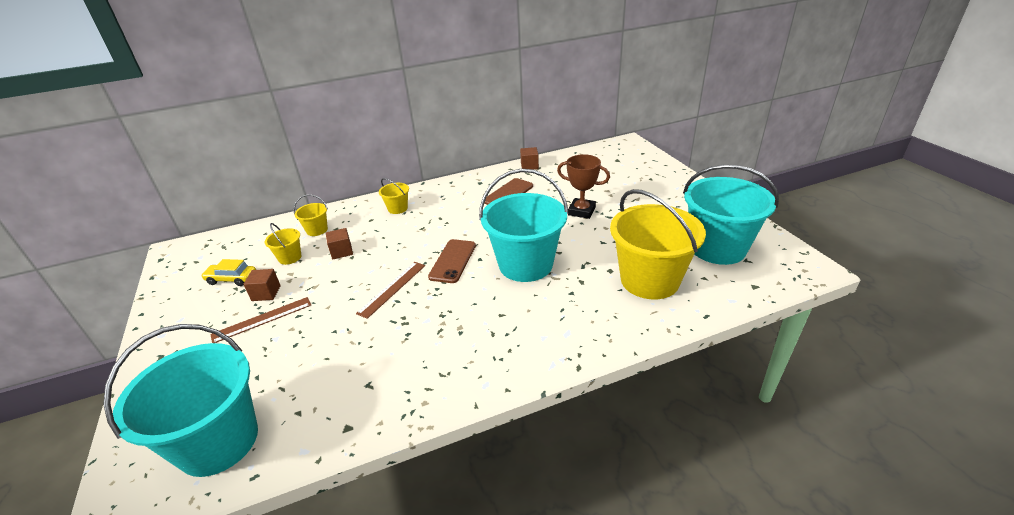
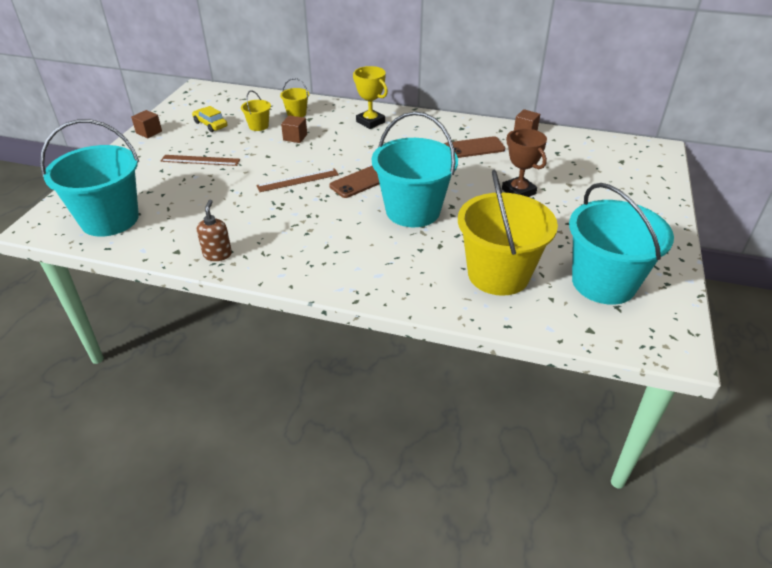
camera: 35 degrees right, 5 degrees up
brown cube [243,269,281,301] -> brown cube moved to [131,110,162,138]
yellow bucket [379,178,409,214] -> yellow trophy [353,66,388,129]
none -> brown soap dispenser [197,200,232,261]

